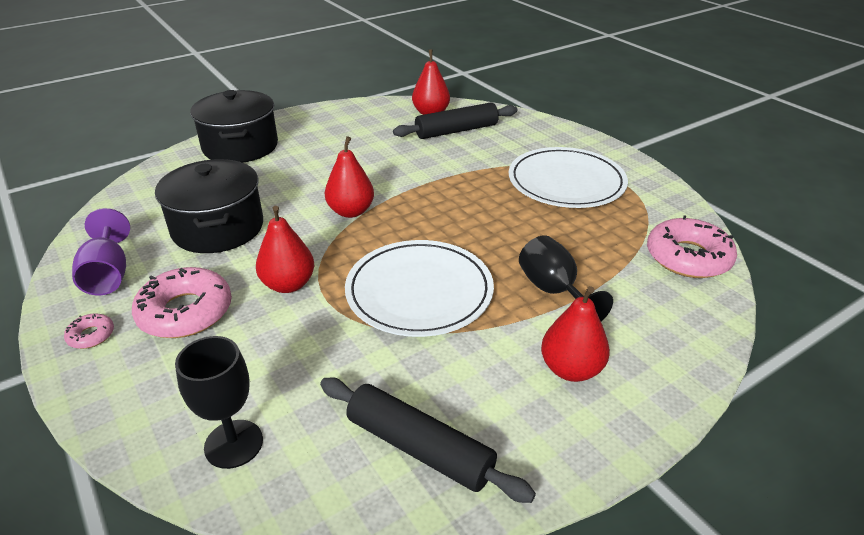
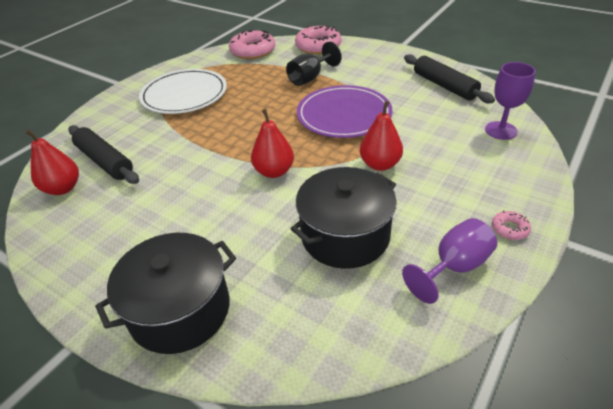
camera: 110 degrees left, 5 degrees up
pink donut [132,267,232,338] -> pink donut moved to [295,26,341,54]
black goblet [175,336,263,469] -> purple goblet [485,62,536,140]
black rolling pin [320,378,536,503] -> black rolling pin turned 45 degrees counterclockwise [404,54,495,104]
white plate [345,240,494,337] -> purple plate [297,85,393,138]
red pear [541,286,610,382] -> none

